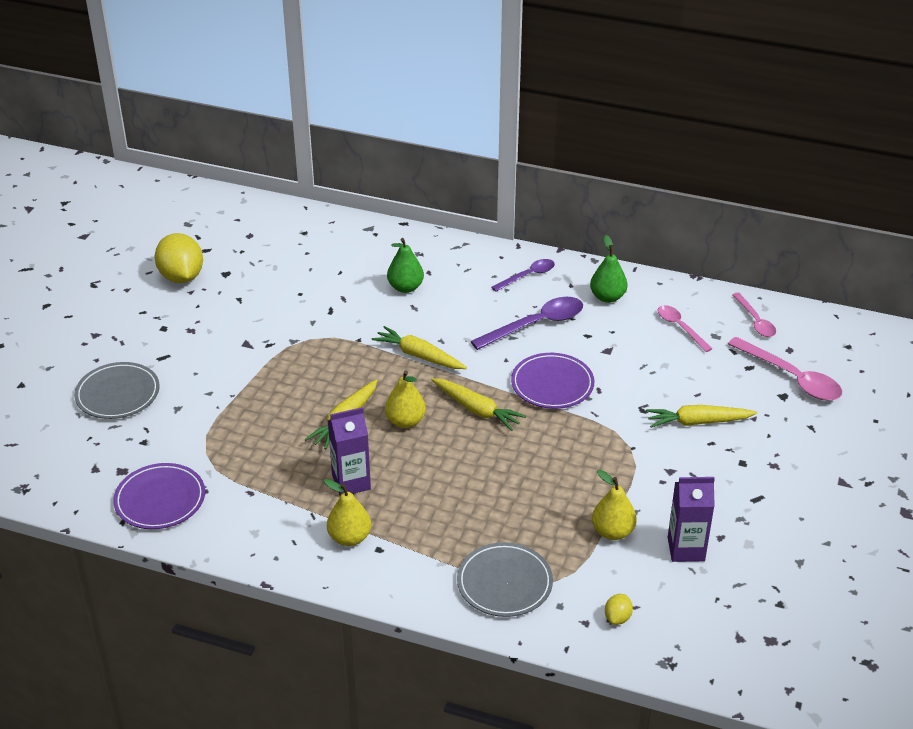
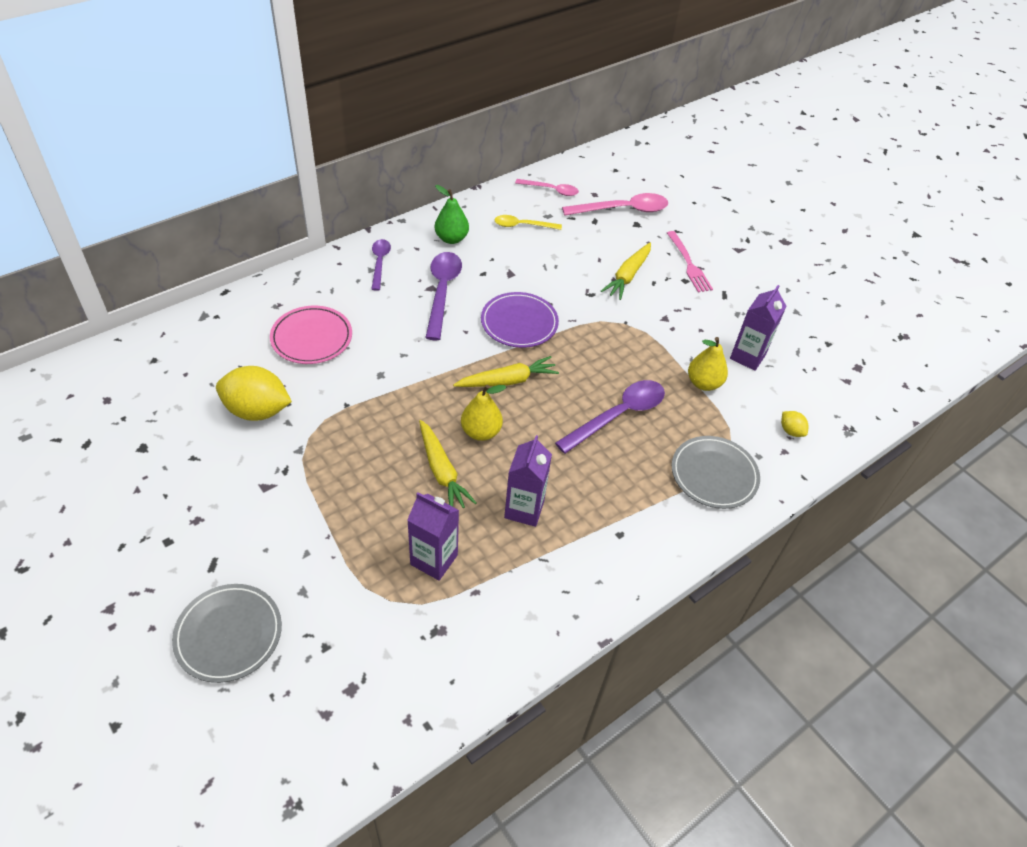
camera: 60 degrees left, 10 degrees up
purple plate [113,463,205,529] -> none
yellow lemon [155,233,203,283] -> yellow lemon moved to [216,366,292,421]
yellow pear [324,479,371,546] -> none
yellow carrot [372,326,467,369] -> none
green pear [387,238,424,293] -> pink plate [270,306,352,364]
pink spoon [658,305,713,352] -> yellow spoon [495,215,562,230]
none -> purple carton [407,492,459,581]
none -> purple spoon [555,380,665,454]
none -> pink fork [667,231,713,292]

